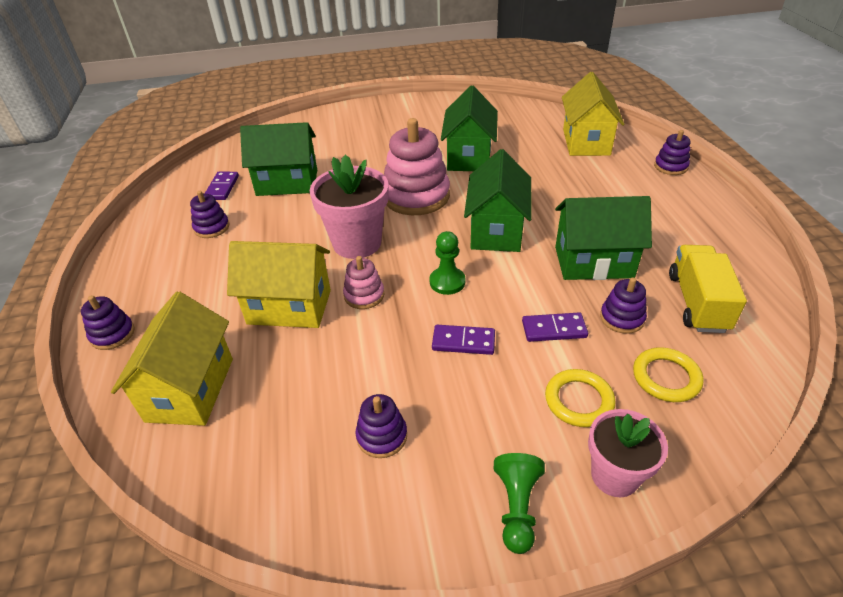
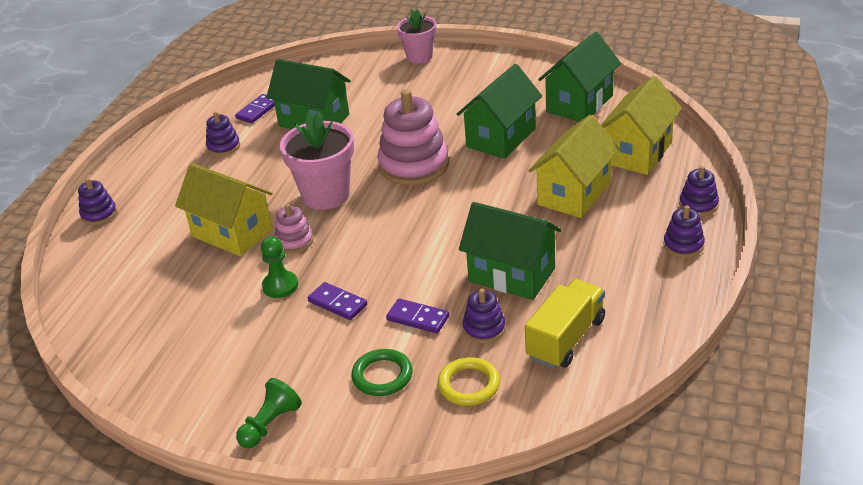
camera: 30 degrees right, 5 degrees down
yellow house [111,292,233,426] -> yellow house moved to [529,115,620,218]
purple stacking toy [356,394,407,458] -> purple stacking toy moved to [664,205,705,258]
green pawn [429,231,465,295] -> green pawn moved to [261,236,298,298]
green house [464,149,531,252] -> green house moved to [538,32,621,122]
yellow ring [545,369,616,427] -> green ring [351,349,412,396]
pink flower pot [588,409,668,497] -> pink flower pot moved to [397,9,436,63]

